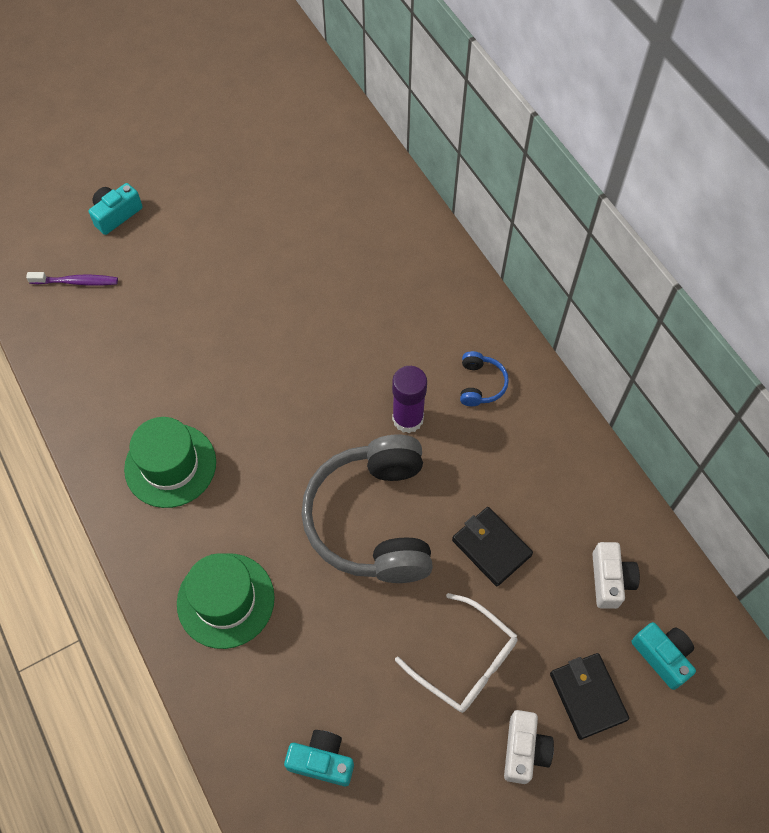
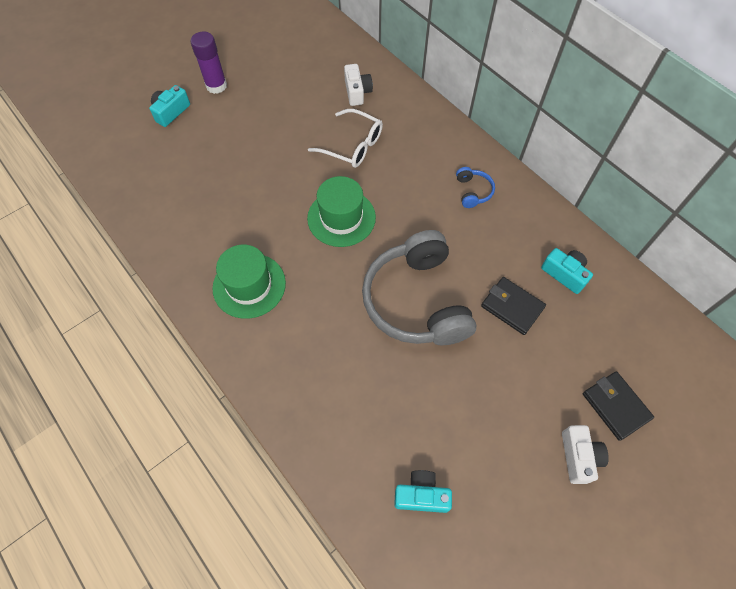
camera: 10 degrees left, 0 degrees up
purple toothbrush [26,272,118,286] -> none
green hat [177,553,275,649] -> green hat moved to [307,176,376,247]
purple glue stick [392,366,427,433] -> purple glue stick moved to [190,31,227,94]
white glasses [395,593,518,713] -> white glasses moved to [308,109,383,168]
white camera [592,542,640,609] -> white camera moved to [344,64,373,106]
turquoise camera [631,622,696,690] -> turquoise camera moved to [541,248,593,294]

